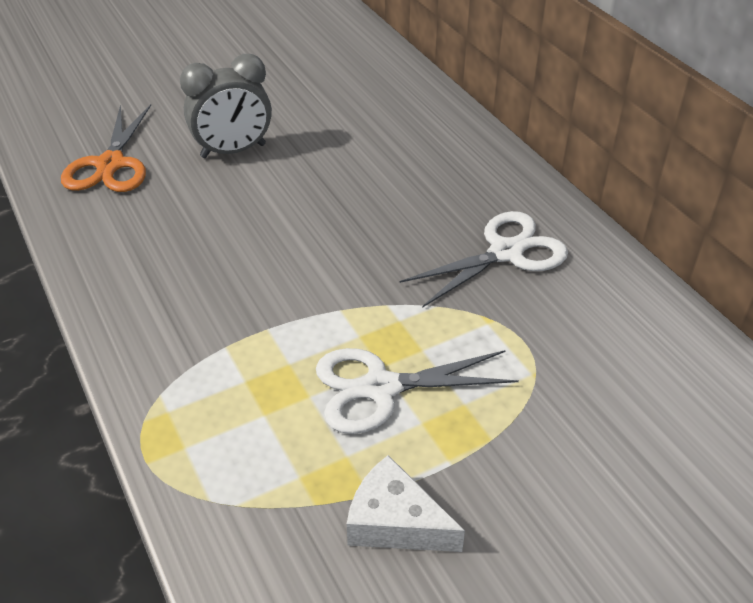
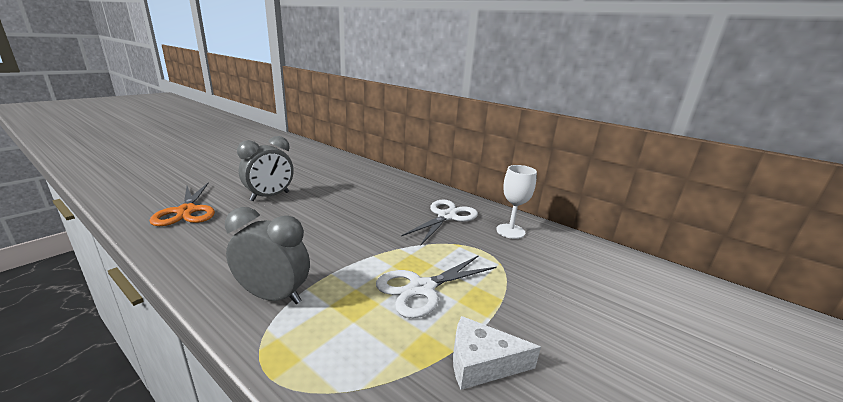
camera: 25 degrees left, 20 degrees down
none -> grey clock [225,207,310,304]
none -> white goblet [496,165,537,239]

